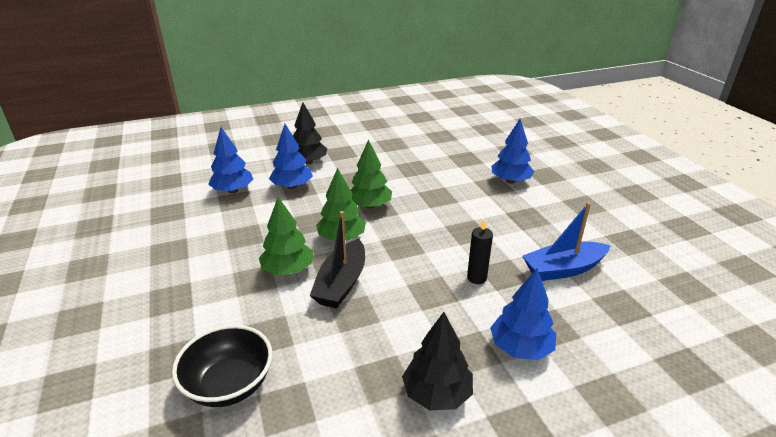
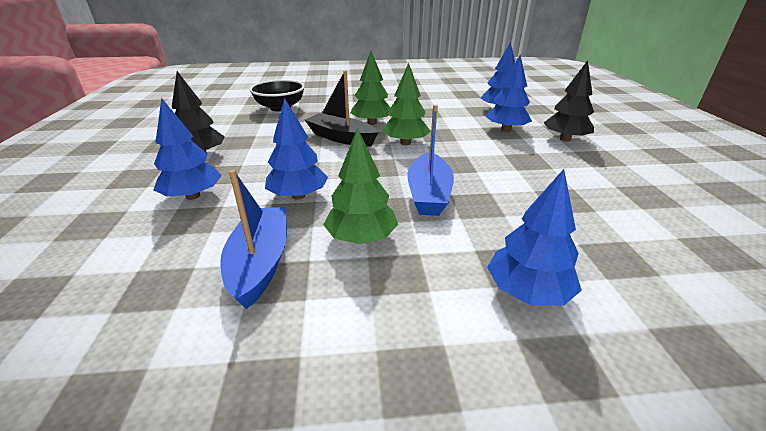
camera: 105 degrees right, 0 degrees up
green tree [351,140,392,209] -> green tree moved to [323,128,398,244]
black candle [467,219,493,284] -> blue tree [265,98,328,200]
none -> blue boat [408,105,454,216]

